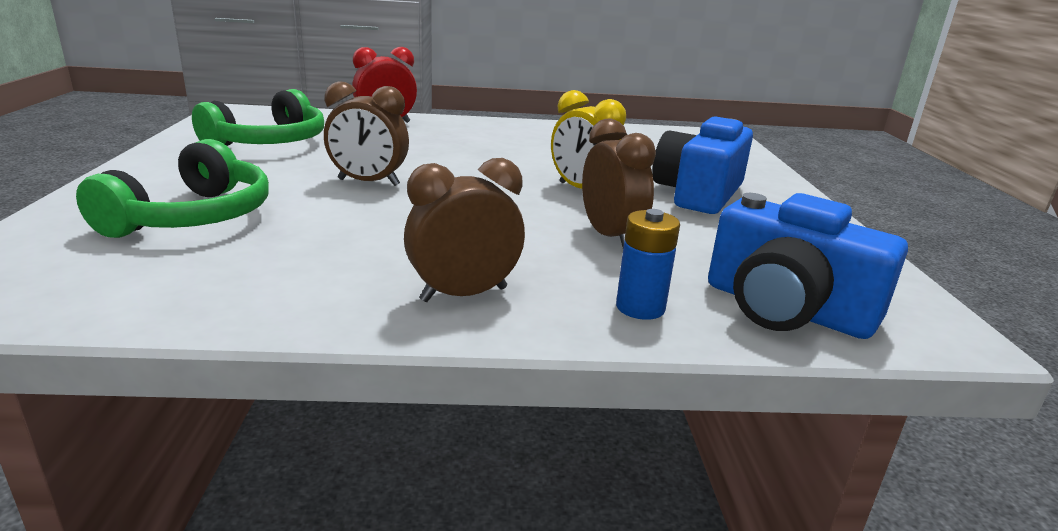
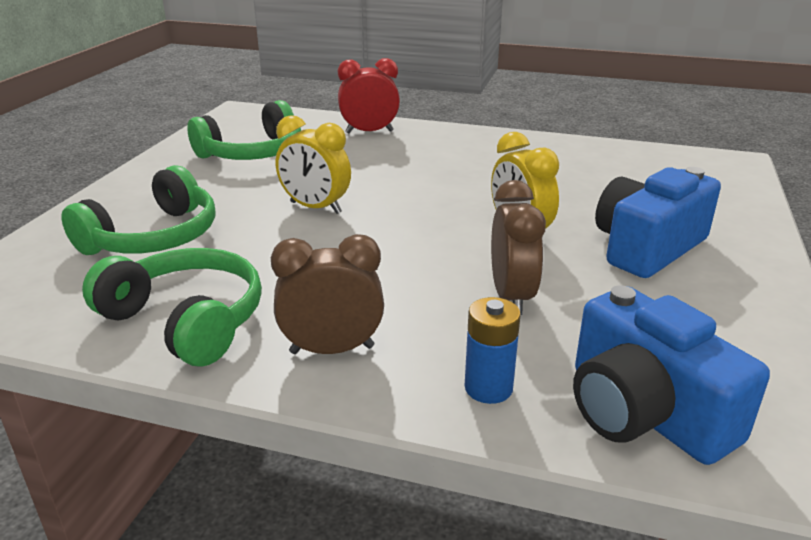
camera: 20 degrees right, 5 degrees up
brown clock [324,81,409,186] -> yellow clock [276,115,351,214]
none -> green headphones [82,248,262,367]

